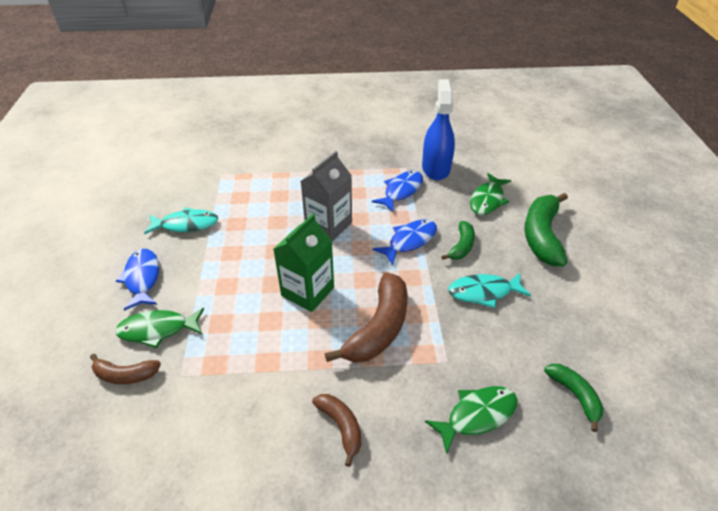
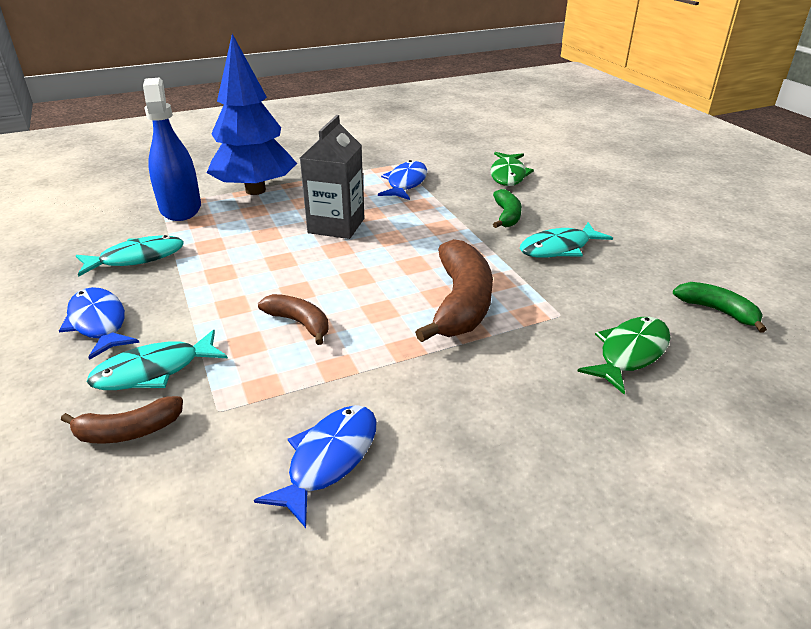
camera: 20 degrees left, 10 degrees down
green fish [115,308,204,349] -> turquoise fish [87,330,228,390]
green carton [273,214,334,312] -> none
brown banana [312,394,361,467] -> brown banana moved to [258,294,329,345]
blue fish [373,219,437,265] -> blue fish moved to [254,405,377,528]
blue spray bottle [422,79,455,180] -> blue spray bottle moved to [143,78,201,221]
green banana [524,193,568,266] -> none
none -> blue tree [207,34,297,195]

